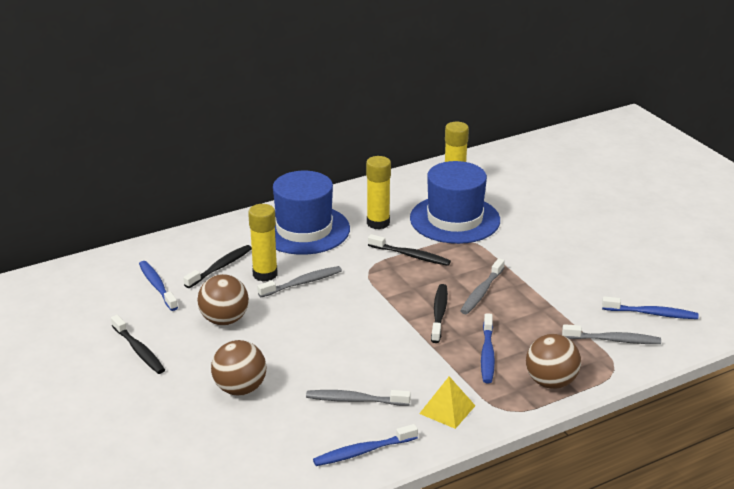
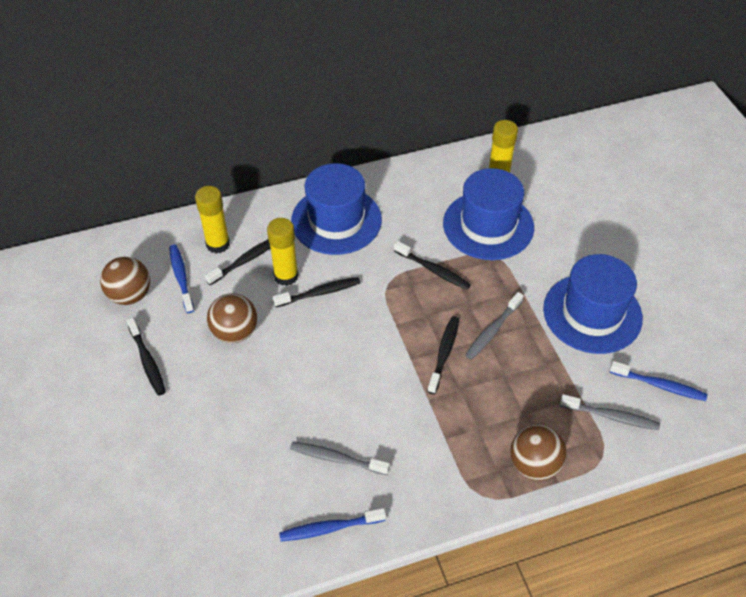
camera: 10 degrees right, 20 degrees up
brown ball [211,340,266,396] -> brown ball moved to [100,257,150,305]
grey toothbrush [257,266,342,297] -> black toothbrush [273,277,360,307]
yellow glue stick [366,156,391,229] -> yellow glue stick moved to [195,186,230,253]
yellow pyramid [419,376,475,429] -> none
blue toothbrush [481,313,495,383] -> none
none -> blue hat [543,254,643,354]

